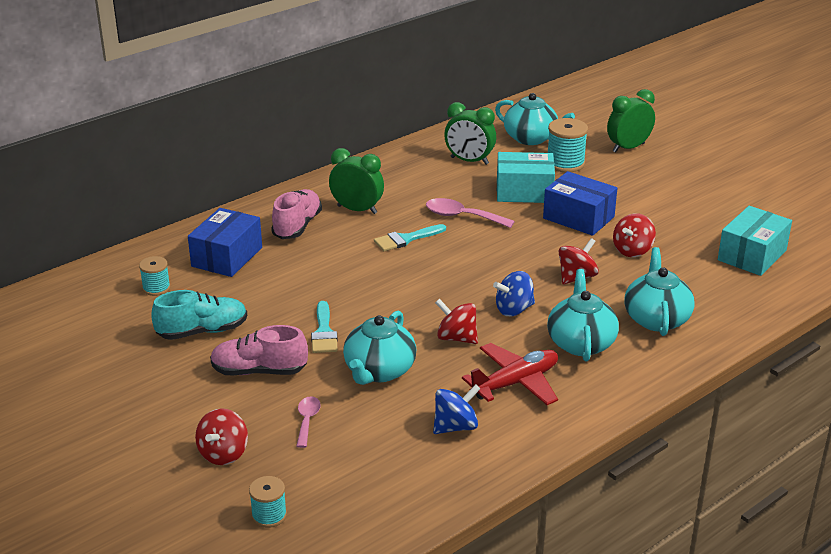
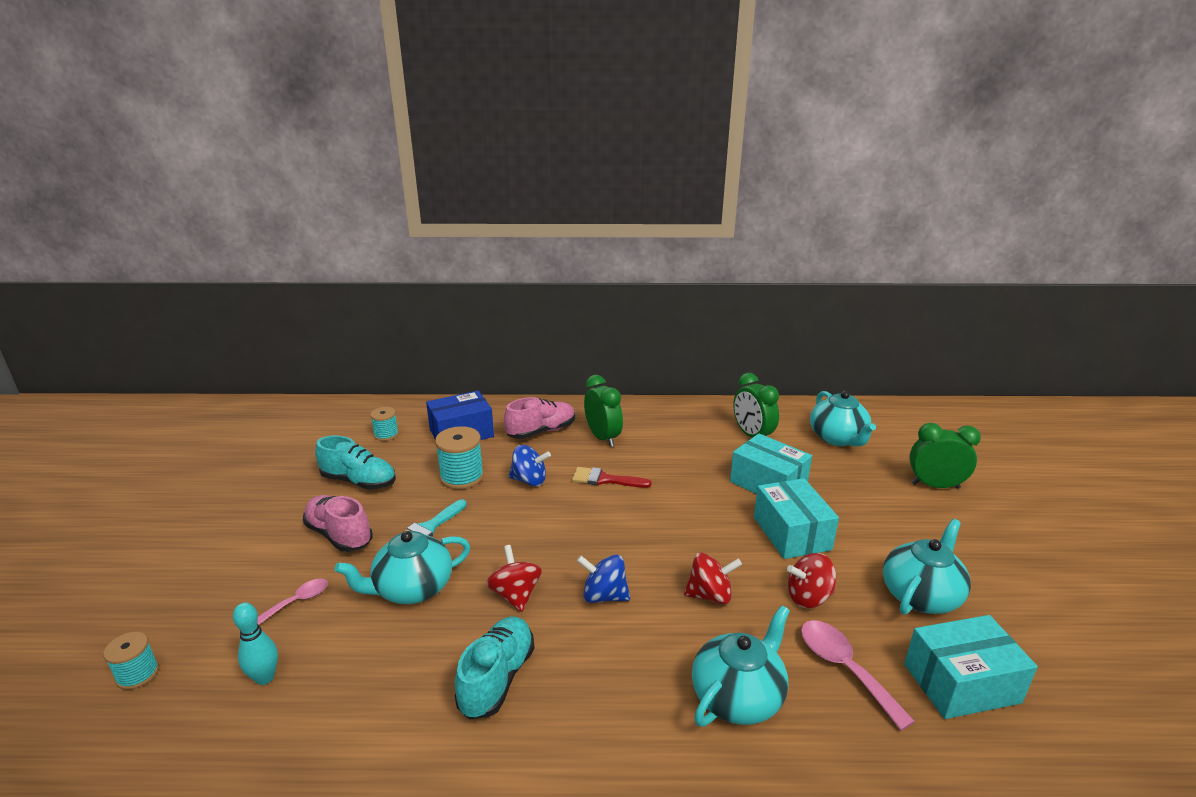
camera: 40 degrees right, 5 degrees down
red spinning top [195,408,248,465] -> none
turquoise brush [374,224,446,251] -> red brush [572,467,651,488]
pink spoon [426,198,515,228] -> pink spoon moved to [801,620,915,730]
blue spinning top [433,384,481,434] -> blue spinning top moved to [509,445,551,486]
red plane [462,343,558,405] -> turquoise shoe [455,617,534,720]
blue box [543,171,617,236] -> turquoise box [754,478,839,559]
turquoise teapot [547,269,619,361] -> turquoise teapot moved to [883,519,971,615]
turquoise spool [548,118,588,172] -> turquoise spool moved to [435,426,484,490]
none -> turquoise bowling pin [233,603,278,685]

